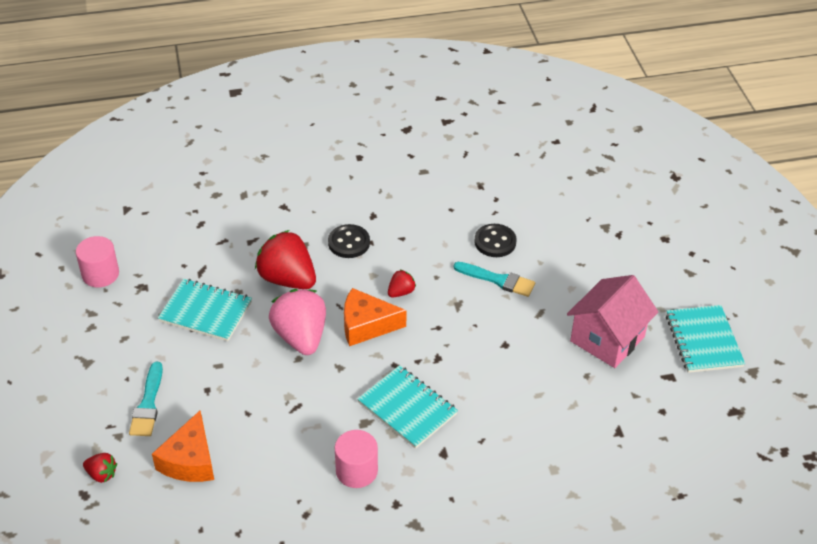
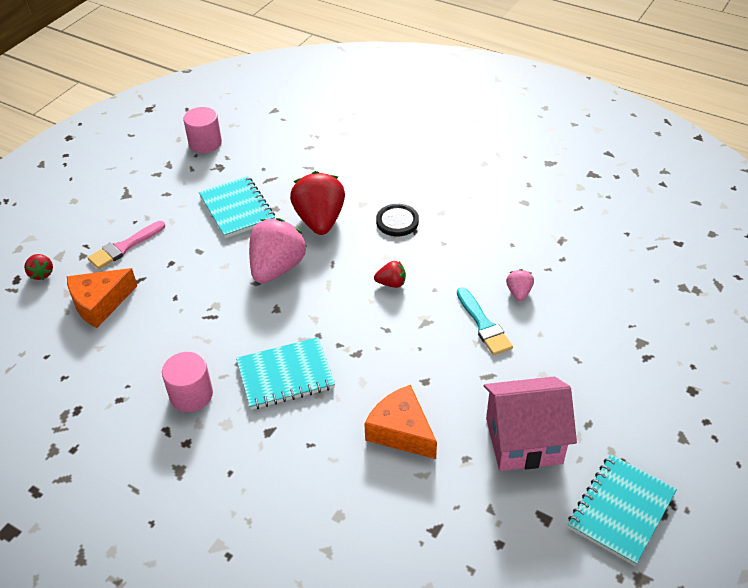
camera: 45 degrees right, 0 degrees up
turquoise brush [129,362,163,436] -> pink brush [87,221,165,269]
orange cheese [344,288,407,346] -> orange cheese moved to [364,385,437,459]
turquoise notebook [357,365,458,449] -> turquoise notebook turned 75 degrees clockwise [236,337,335,410]
black button [474,224,517,257] -> pink strawberry [506,269,534,301]

